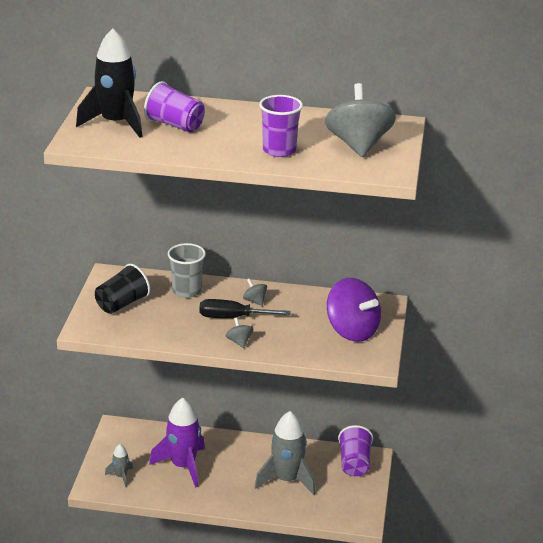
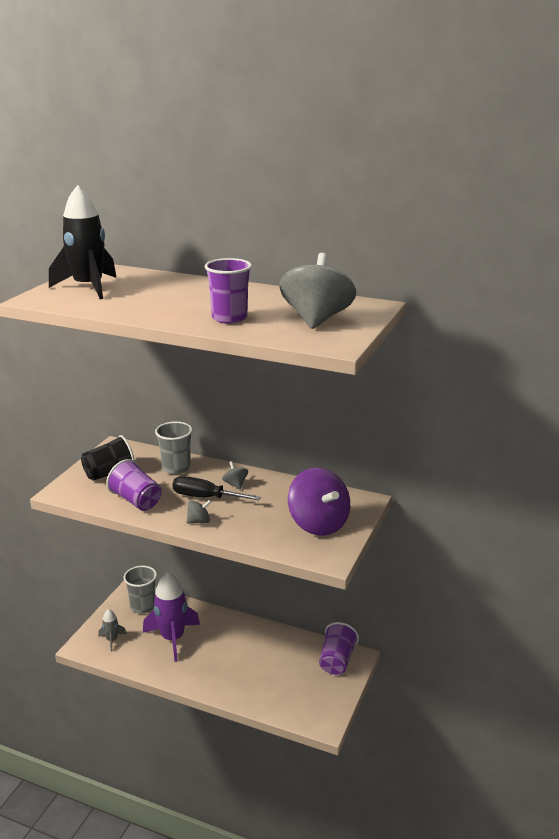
camera: 15 degrees right, 5 degrees down
purple cup [144,81,205,132] -> purple cup moved to [106,459,162,511]
grey spinning top [226,318,253,348] -> grey spinning top turned 75 degrees clockwise [187,500,211,524]
grey rocket [255,411,316,495] -> none
none -> grey cup [124,566,157,614]

